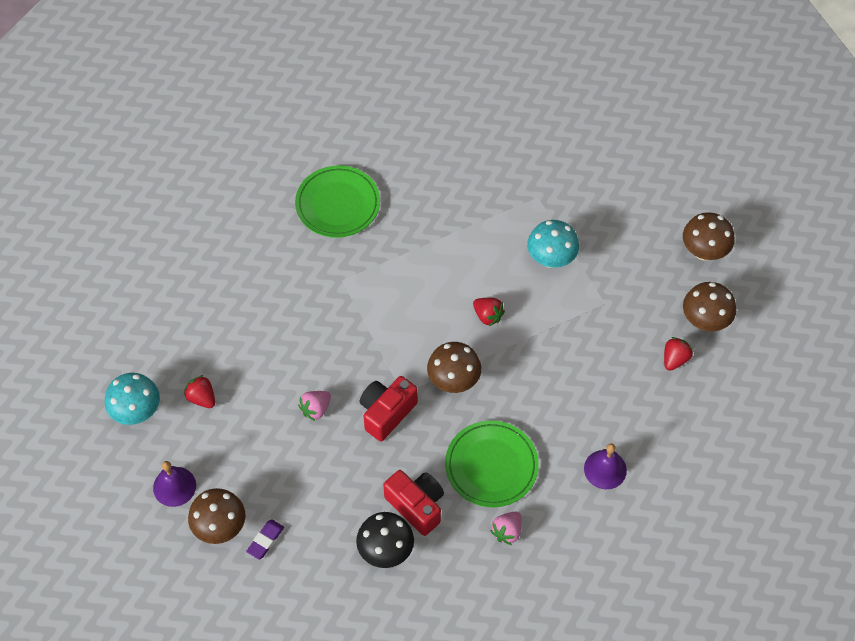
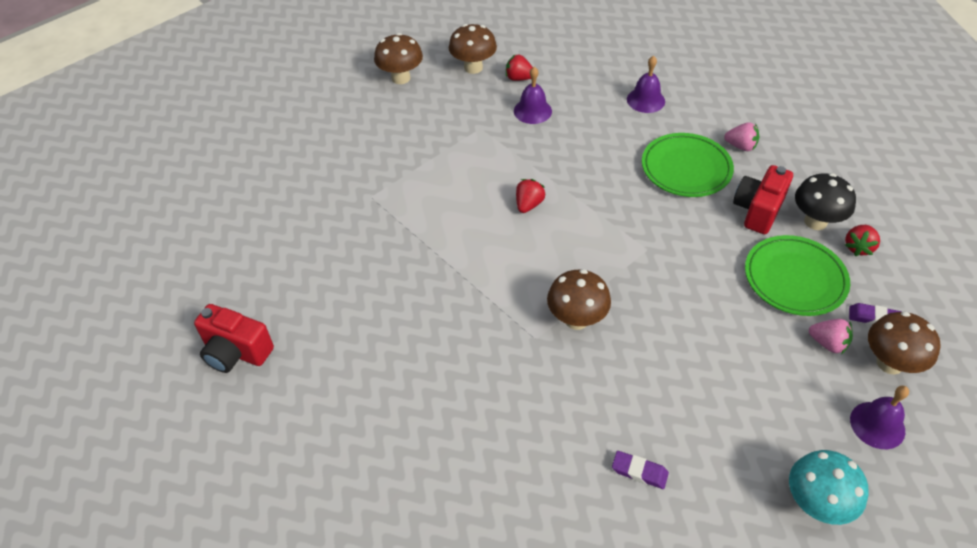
camera: 105 degrees left, 10 degrees down
red strawberry [184,375,215,408] -> red strawberry moved to [845,225,880,256]
green plate [295,165,380,238] -> green plate moved to [745,235,850,316]
pink strawberry [298,391,331,421] -> pink strawberry moved to [809,319,853,354]
red camera [360,376,418,441] -> red camera moved to [194,304,274,373]
brown mushroom [427,342,481,393] -> brown mushroom moved to [547,269,611,330]
turquoise mushroom [527,220,579,268] -> none
none -> purple bell [514,67,552,124]
none -> purple eraser [612,451,669,489]

